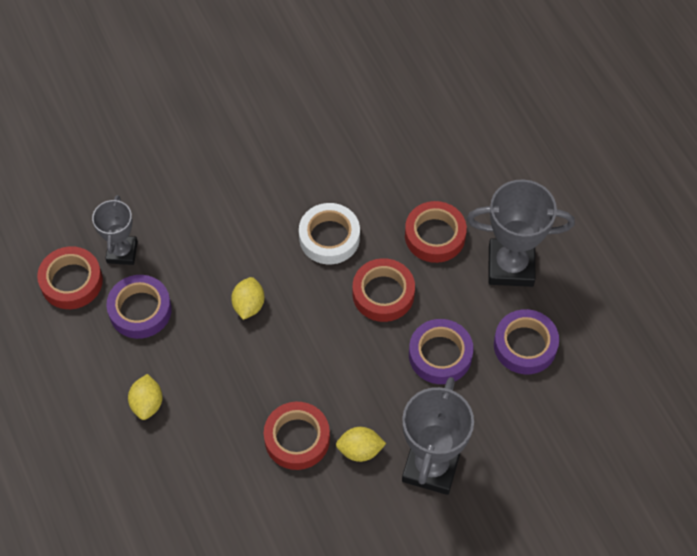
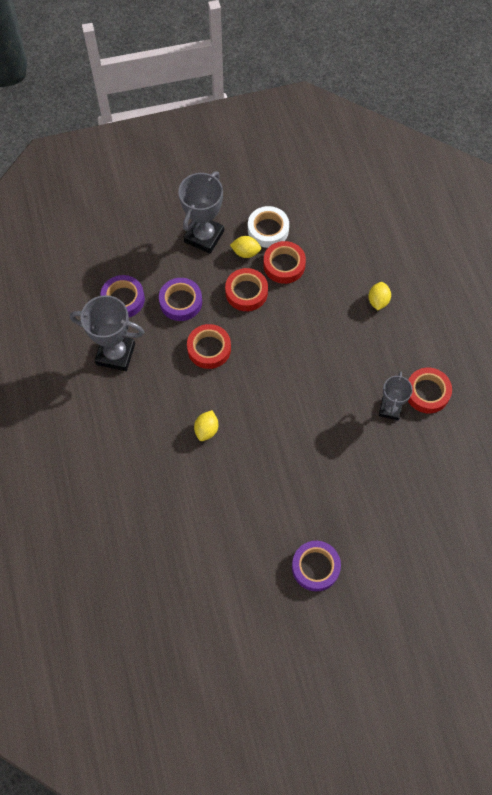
camera: 170 degrees left, 5 degrees up
purple tape [106,275,172,339] -> purple tape moved to [292,541,341,591]
yellow lemon [231,277,265,320] -> yellow lemon moved to [194,410,218,441]
white tape [299,203,360,264] -> white tape moved to [248,206,289,248]
red tape [405,201,467,263] -> red tape moved to [225,268,268,311]

